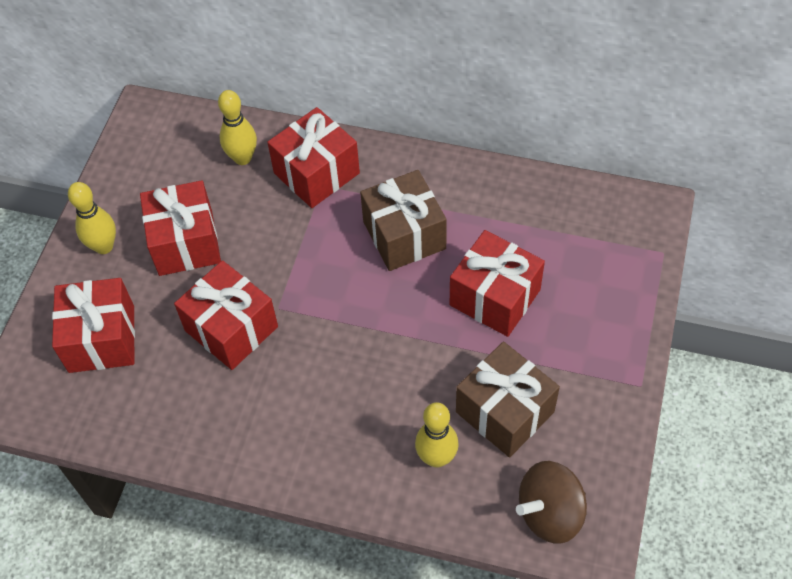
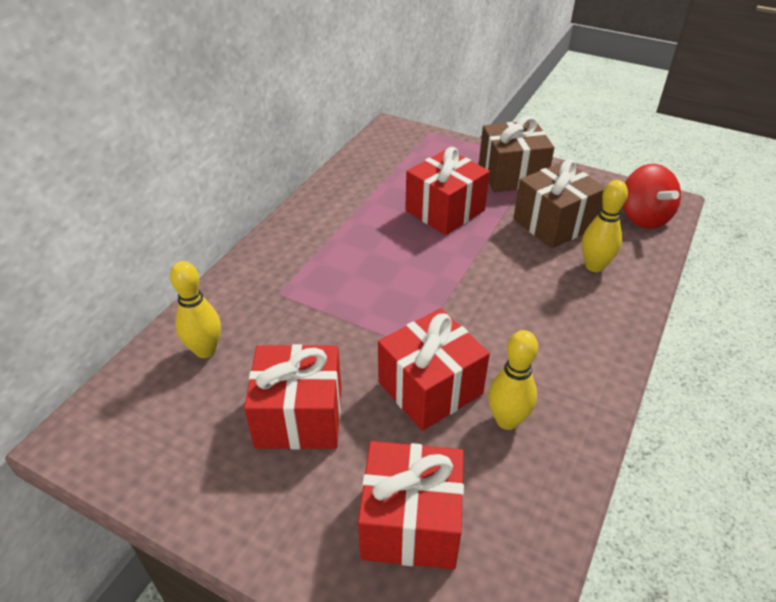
camera: 80 degrees left, 15 degrees down
yellow bowling pin [68,182,116,254] -> yellow bowling pin moved to [488,330,538,430]
red gift [267,107,360,208] -> none
brown gift [360,170,447,271] -> brown gift moved to [479,116,554,192]
brown spinning top [516,461,587,544] -> red spinning top [623,164,681,229]

